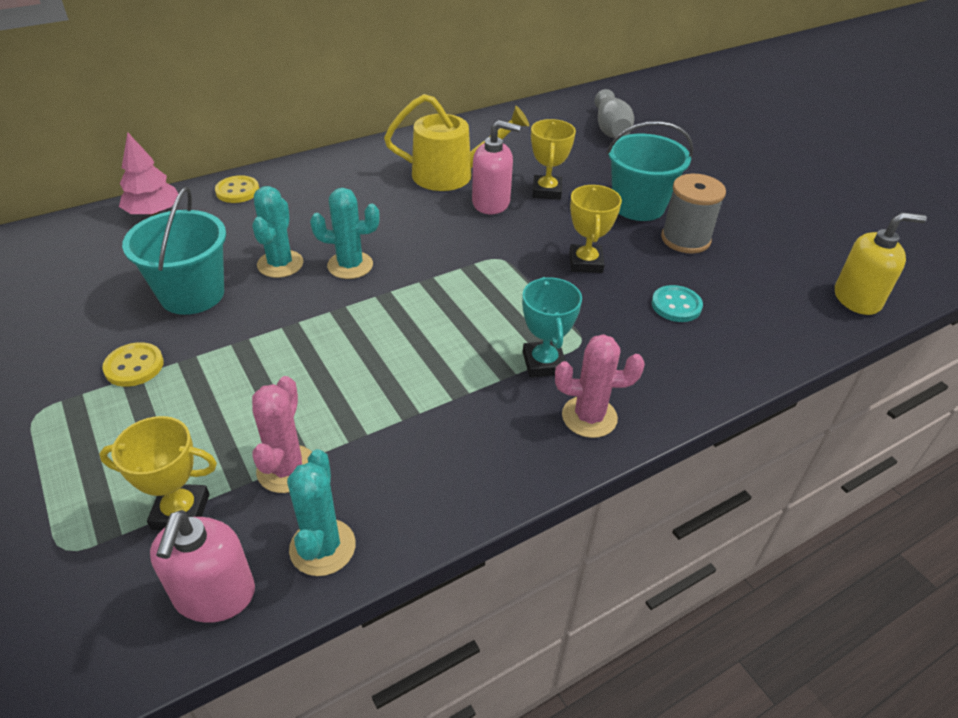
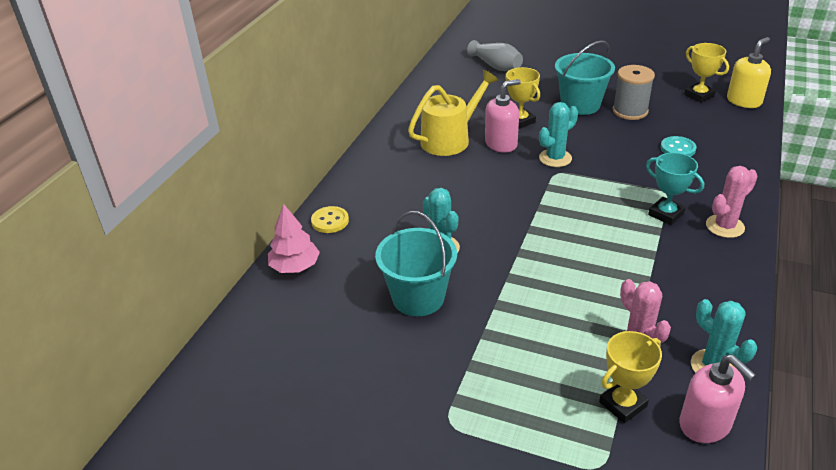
camera: 35 degrees left, 5 degrees down
yellow button [102,342,164,387] -> none
turquoise cactus [310,188,380,279] -> turquoise cactus moved to [539,102,578,167]
yellow trophy [569,185,622,273] -> yellow trophy moved to [684,43,729,103]

